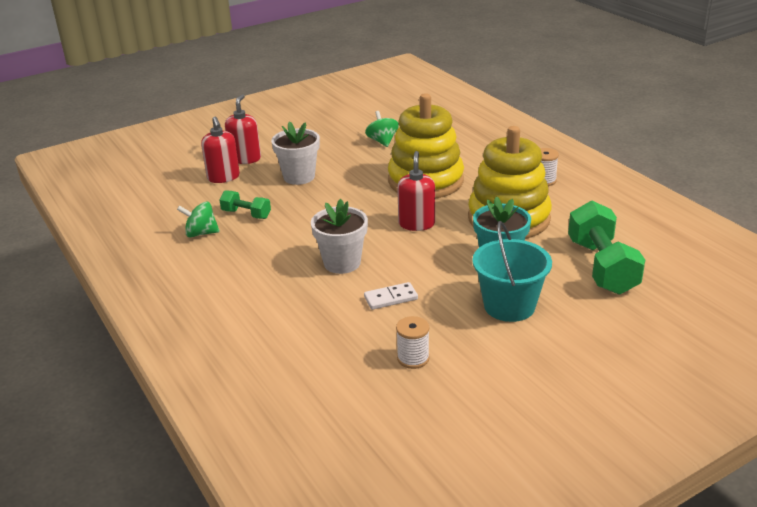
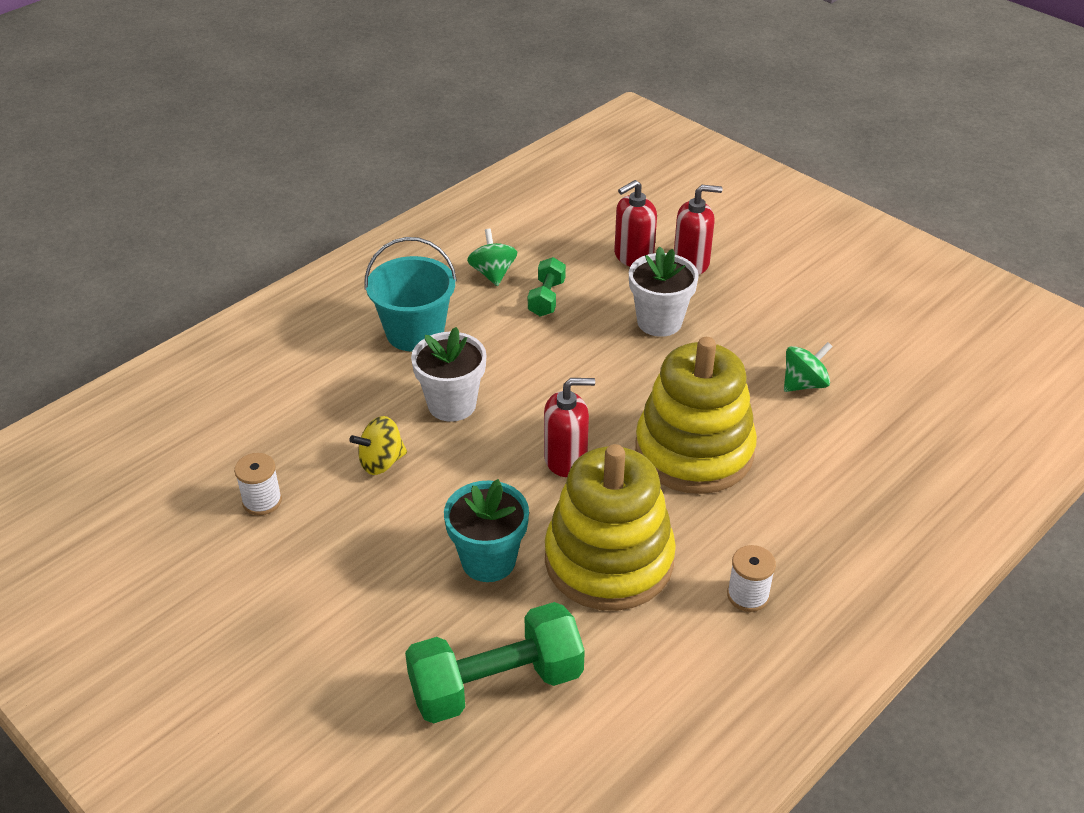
camera: 75 degrees right, 10 degrees up
white domino [364,282,418,310] -> yellow spinning top [349,416,407,475]
turquoise bucket [472,221,552,322] -> turquoise bucket moved to [364,237,457,352]

